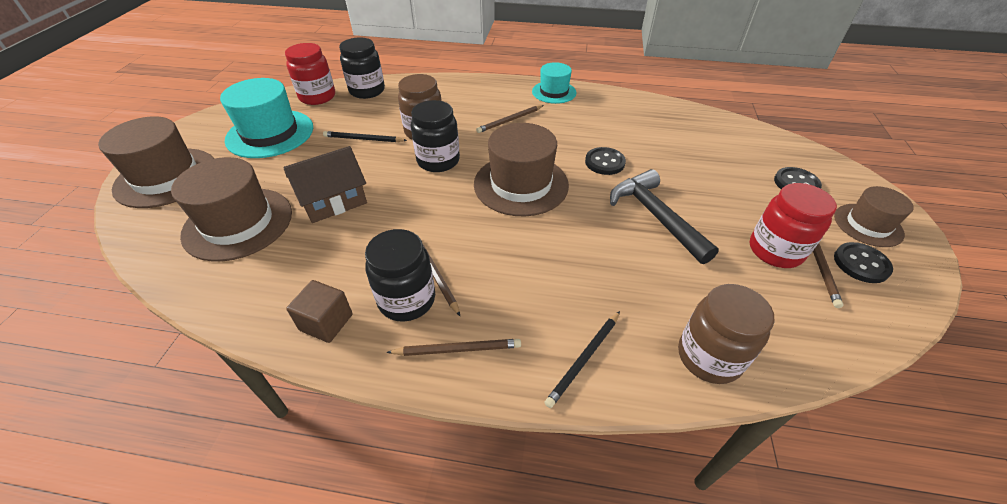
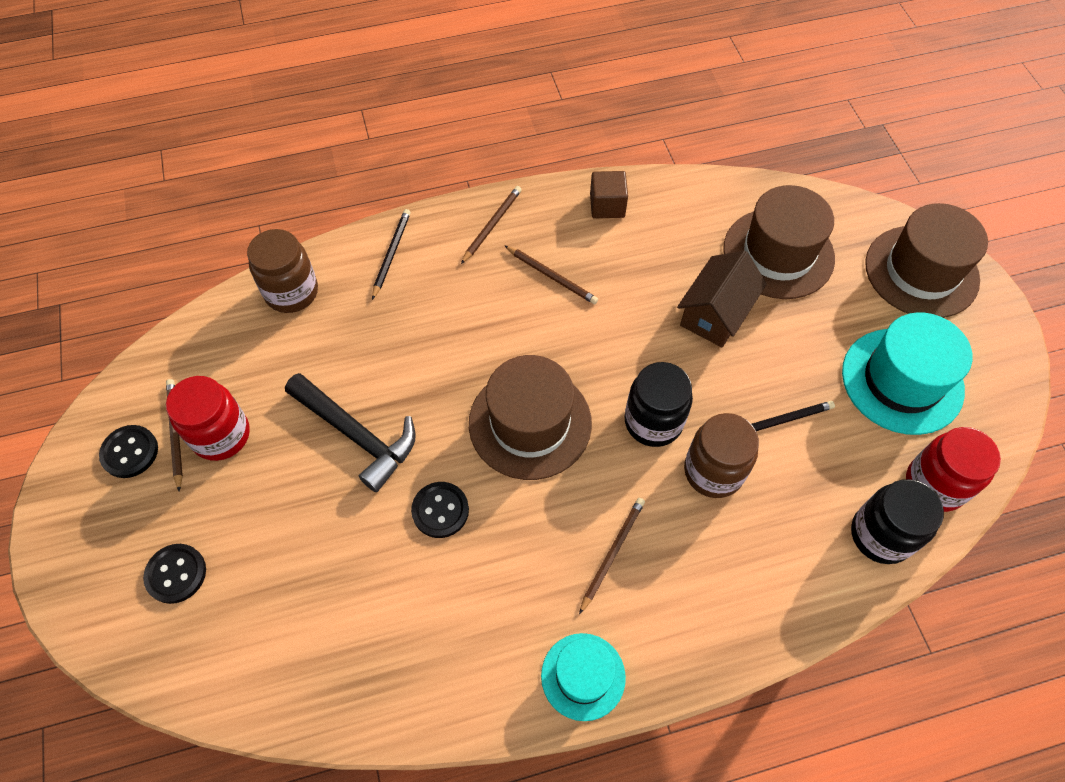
camera: 155 degrees right, 15 degrees up
black jar [365,229,435,322] -> none
brown pencil [386,339,521,356] -> brown pencil turned 150 degrees clockwise [461,186,522,264]
brown hat [834,186,914,247] -> none

